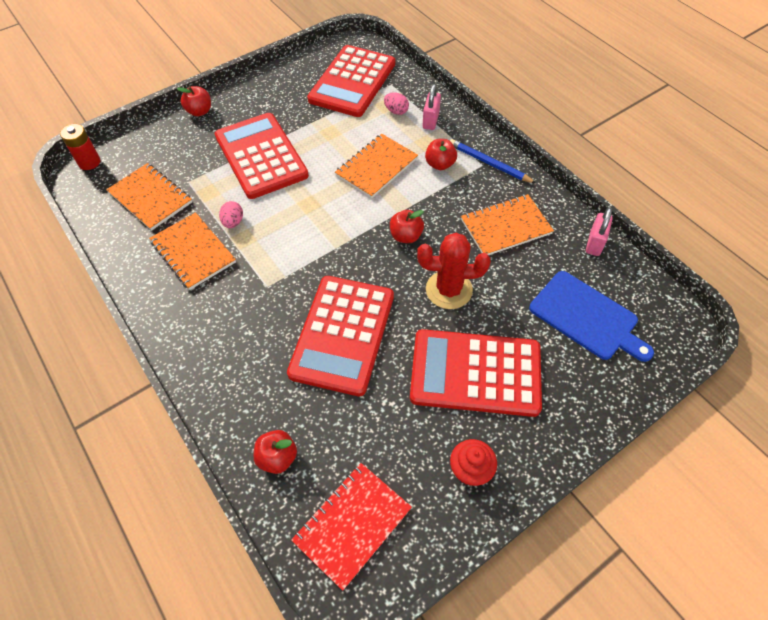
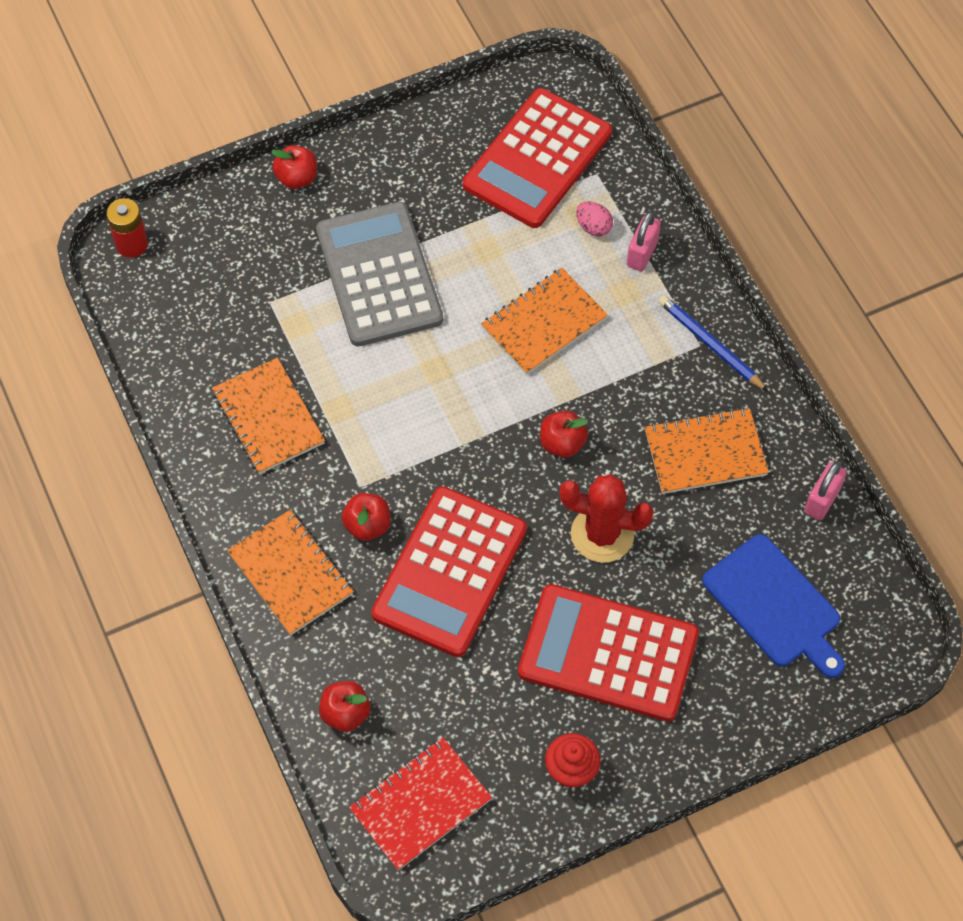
camera: 10 degrees right, 5 degrees up
orange notebook [106,163,192,231] -> orange notebook moved to [227,510,354,635]
red calculator [215,113,309,199] -> grey calculator [316,202,443,347]
pink egg [219,201,243,228] -> none
red apple [425,139,457,170] -> red apple moved to [342,493,391,541]

